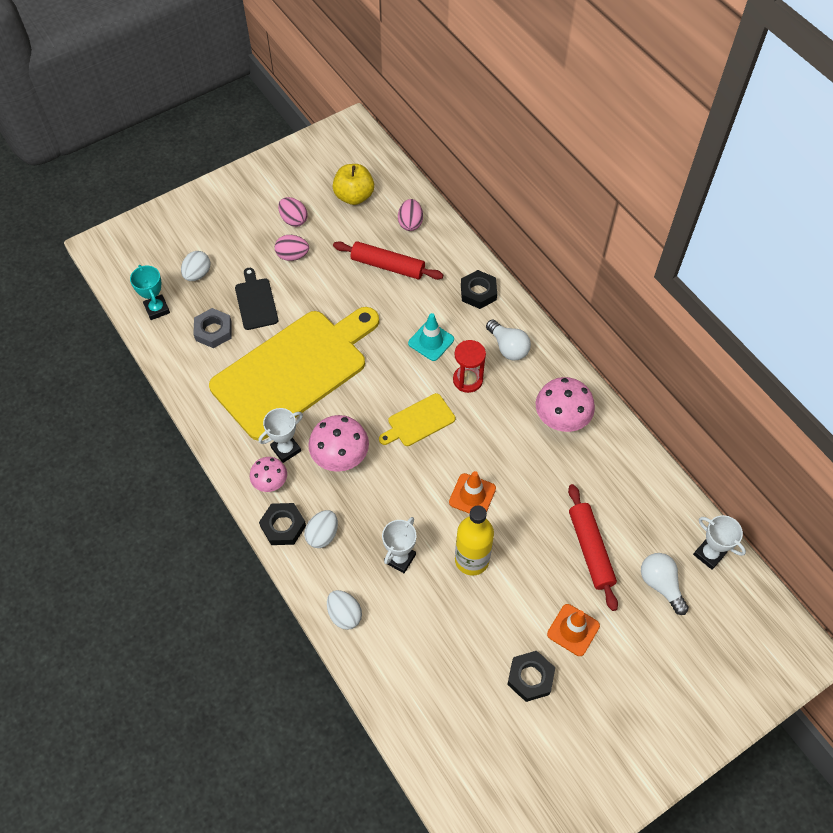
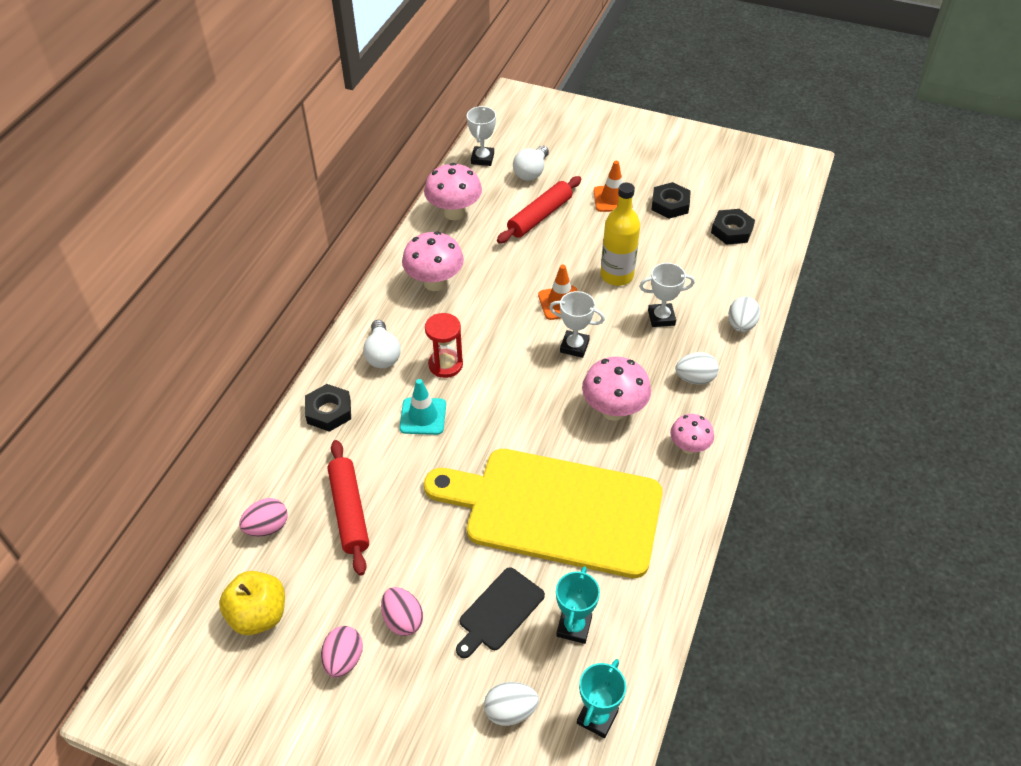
camera: 125 degrees left, 10 degrees down
grey nut [193,308,232,348] -> turquoise trophy [556,566,600,644]
white trophy [258,408,303,463] -> white trophy moved to [549,291,605,358]
black nut [259,503,306,545] -> black nut moved to [711,209,755,245]
yellow cutting board [379,393,455,446] -> none
white light bulb [486,320,531,360] -> white light bulb turned 150 degrees clockwise [363,320,401,368]
none -> pink mushroom [424,163,482,220]

